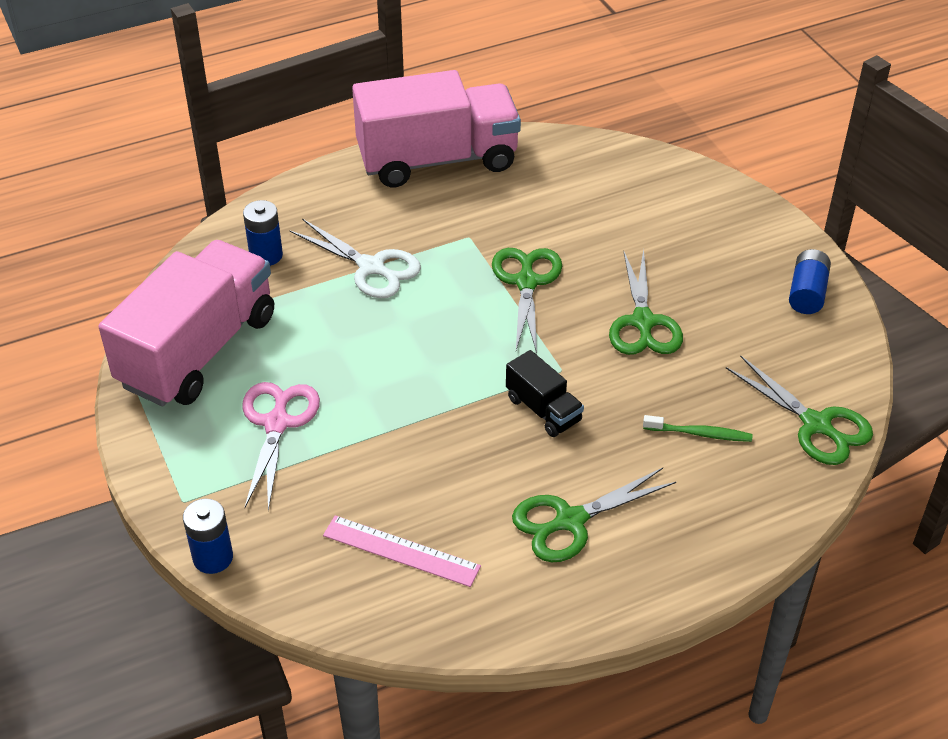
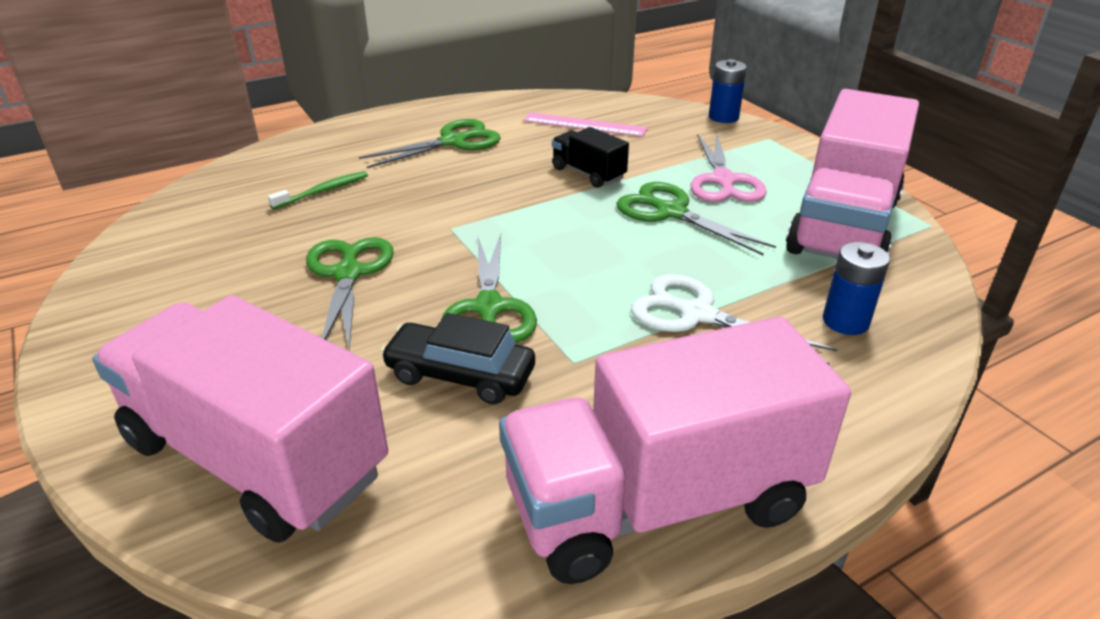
camera: 175 degrees right, 10 degrees down
black truck [506,350,584,437] -> black truck moved to [552,127,629,188]
green toothbrush [643,415,753,442] -> green toothbrush turned 135 degrees clockwise [268,171,368,209]
green scissors [726,355,873,465] -> green scissors moved to [616,182,776,255]
blue battery [789,249,831,314] -> none
none -> pink truck [92,295,388,543]
none -> black car [380,313,535,404]

